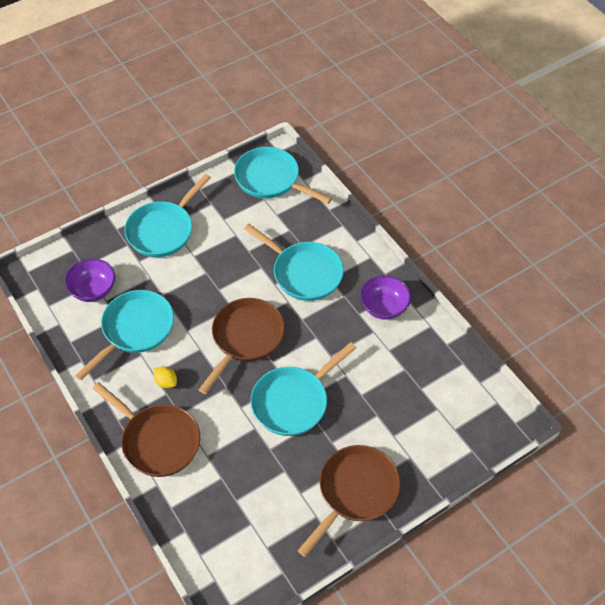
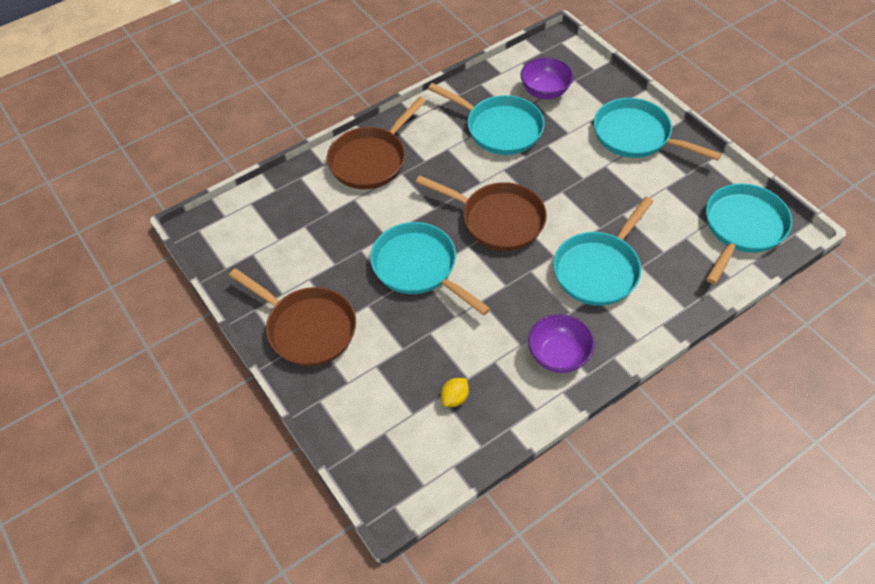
camera: 90 degrees right, 0 degrees up
yellow lemon [154,366,177,388] -> yellow lemon moved to [441,378,469,407]

